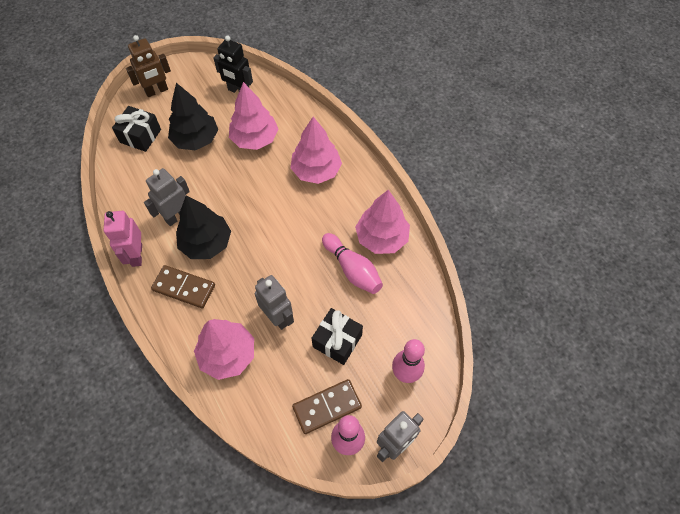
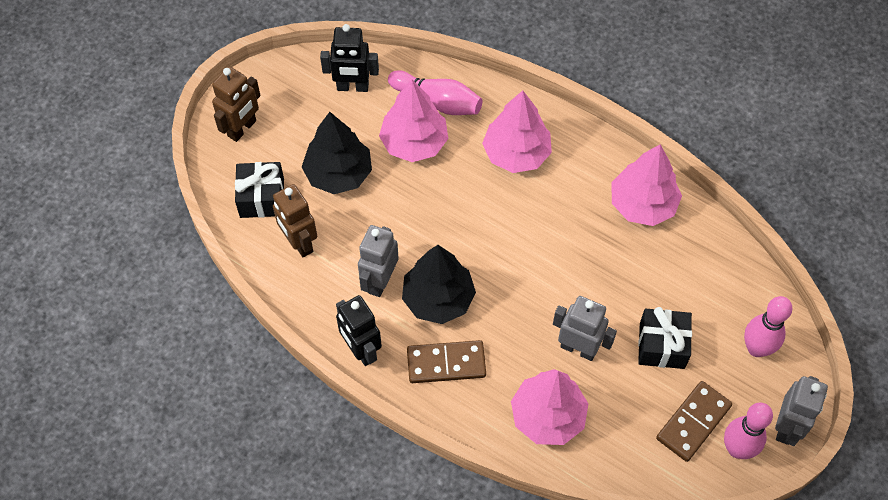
camera: 25 degrees left, 0 degrees up
pink robot [104,211,142,267] -> black robot [336,295,382,366]
pink bowling pin [322,233,383,294] -> pink bowling pin moved to [388,70,482,115]
none -> brown robot [273,184,317,257]

